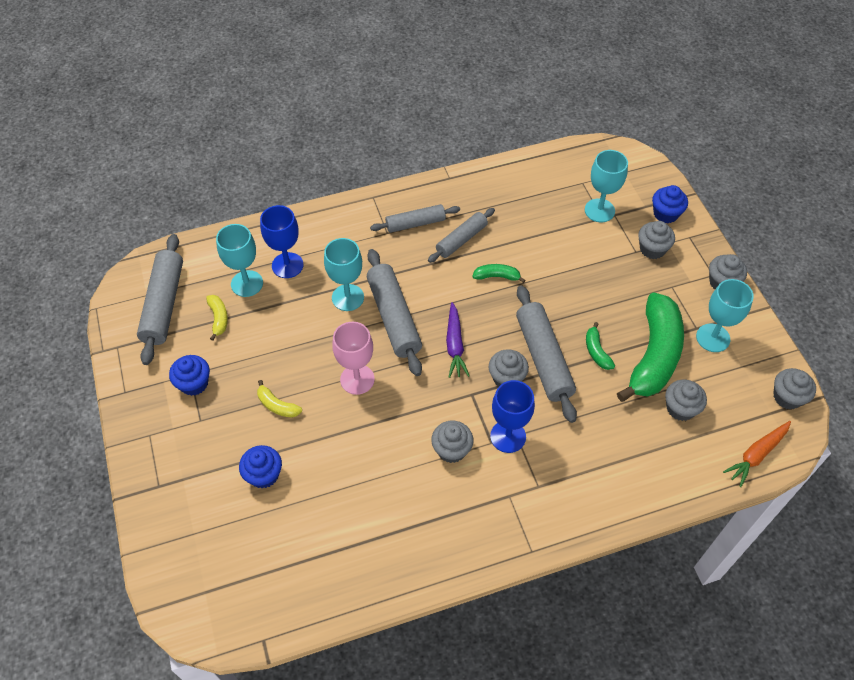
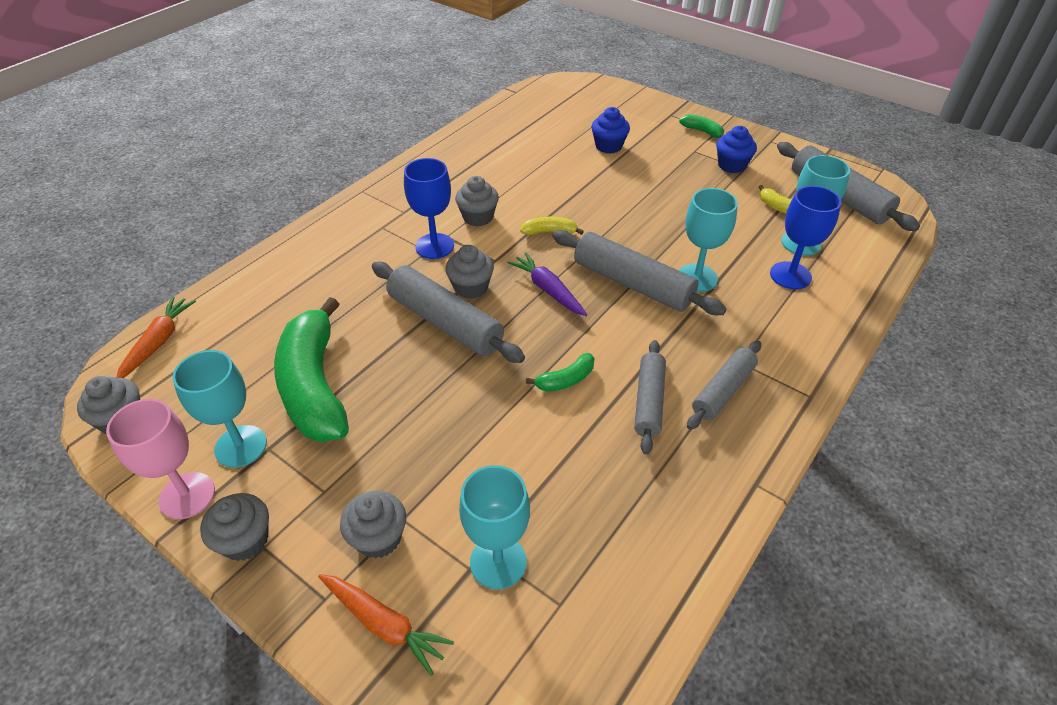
camera: 145 degrees right, 10 degrees down
yellow banana [257,380,302,418] -> yellow banana moved to [520,217,584,235]
pink goblet [332,322,375,395] -> pink goblet moved to [106,399,215,519]
green banana [586,322,615,370] -> green banana moved to [679,114,724,138]
blue cupcake [652,185,688,223] -> orange carrot [318,574,454,676]
grey cupcake [665,380,707,421] -> none

